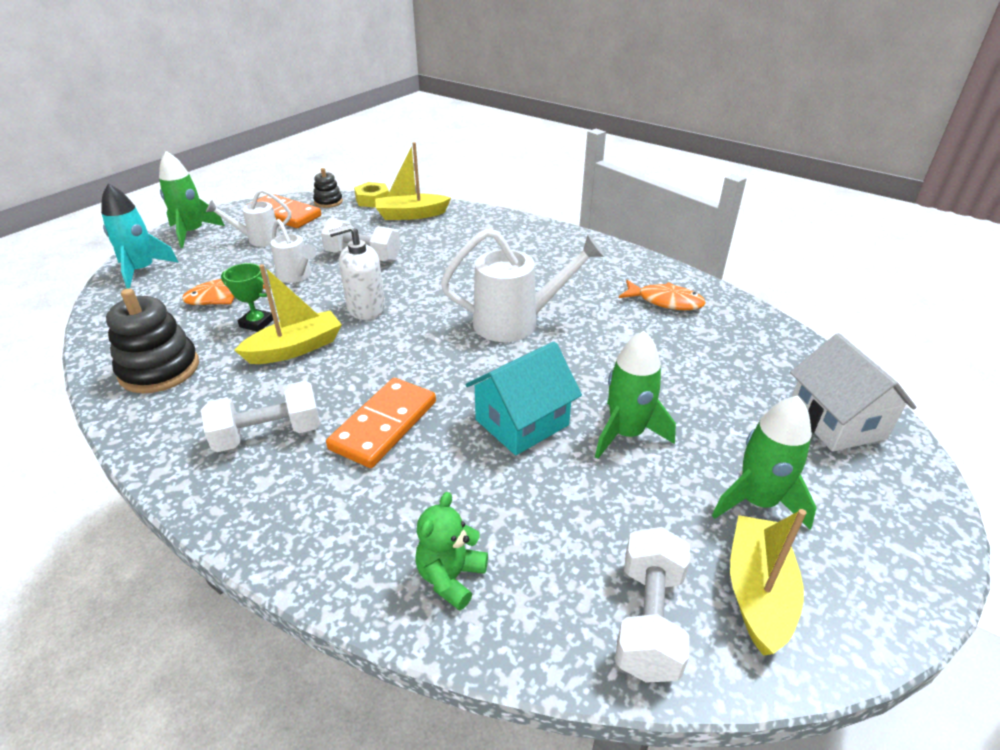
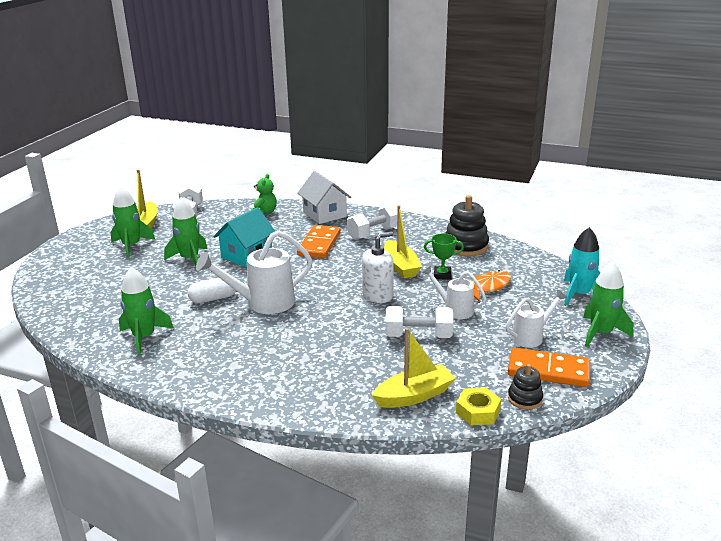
camera: 165 degrees right, 10 degrees down
yellow boat [234,264,342,364] -> yellow boat turned 60 degrees counterclockwise [384,205,422,278]
orange fish [619,280,706,310] -> green rocket [119,267,174,355]
white house [790,333,917,452] -> white house moved to [297,171,351,224]
none -> white capsule [188,278,236,303]

